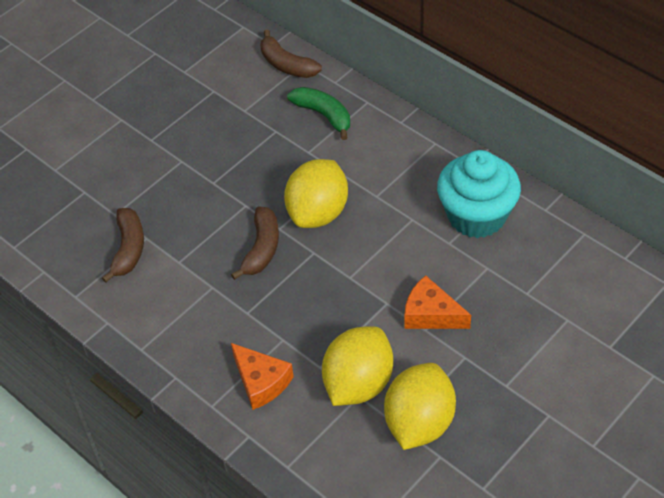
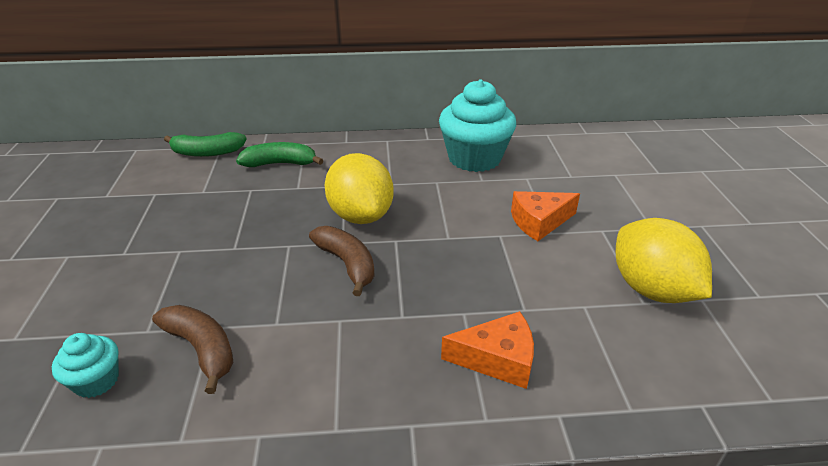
camera: 50 degrees left, 15 degrees down
brown banana [260,30,322,78] -> green banana [164,132,247,157]
yellow lemon [322,326,393,406] -> none
none -> turquoise cupcake [52,333,119,398]

